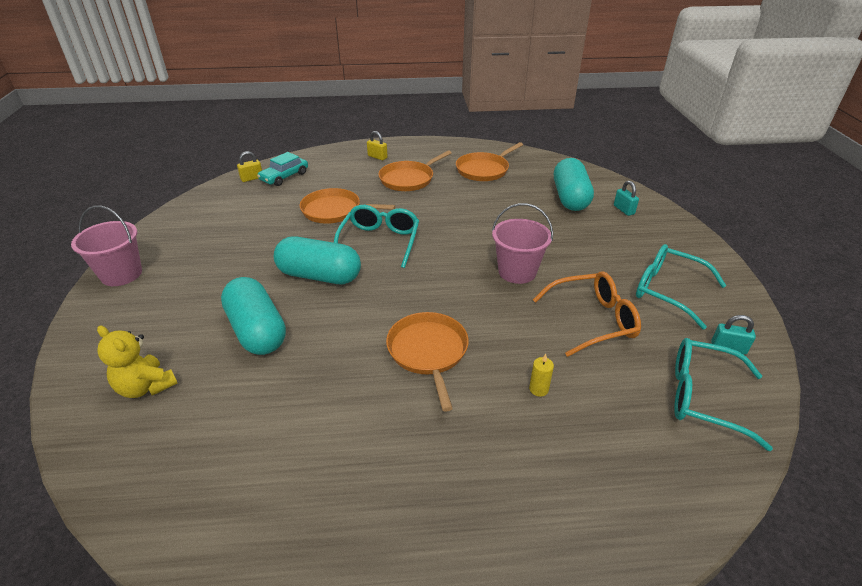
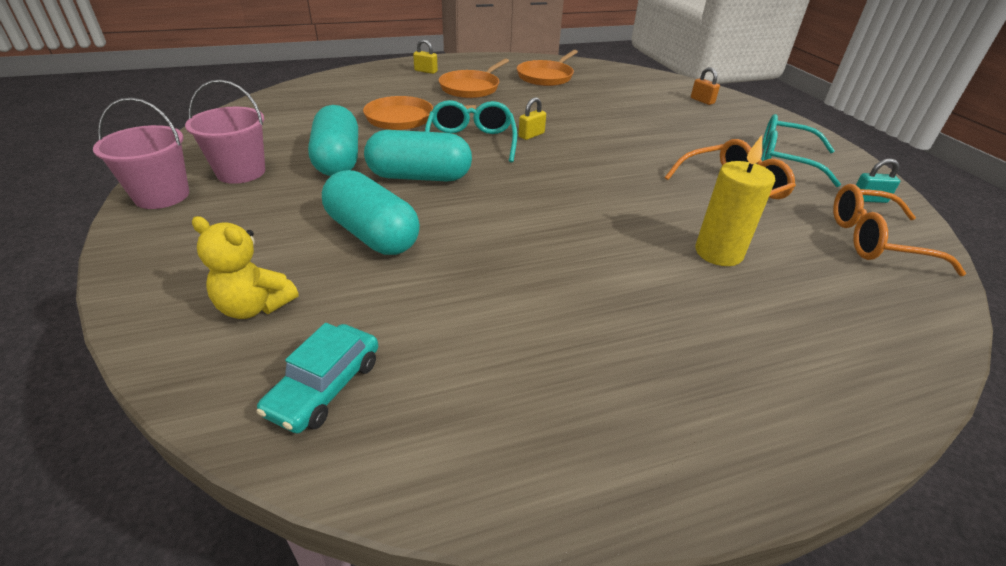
camera: 15 degrees left, 0 degrees up
yellow padlock [237,151,262,182] -> yellow padlock moved to [518,97,546,140]
turquoise car [257,152,308,186] -> turquoise car moved to [257,323,378,434]
orange pan [386,312,469,412] -> none
pink bucket [492,203,553,284] -> pink bucket moved to [185,80,265,184]
yellow candle [529,354,554,397] -> yellow candle [695,135,775,266], size x2.19
turquoise capsule [554,158,594,211] -> turquoise capsule moved to [308,105,358,176]
turquoise padlock [614,181,639,216] -> orange padlock [691,67,720,105]
turquoise glasses [674,338,773,451] -> orange glasses [833,184,966,276]

